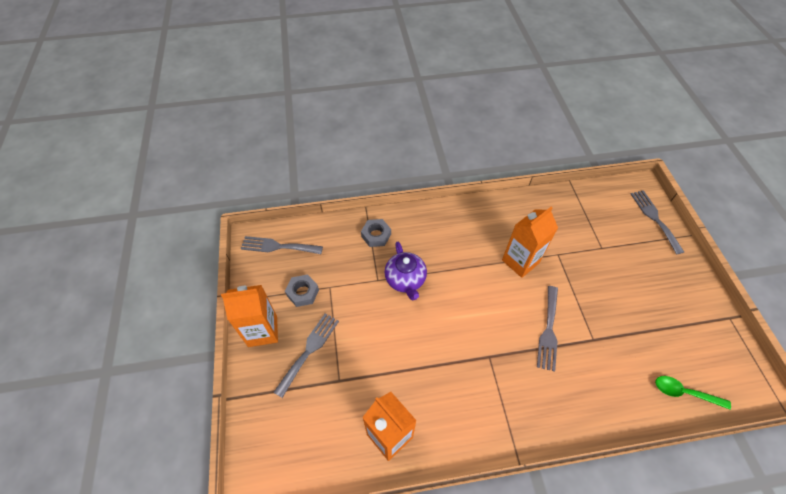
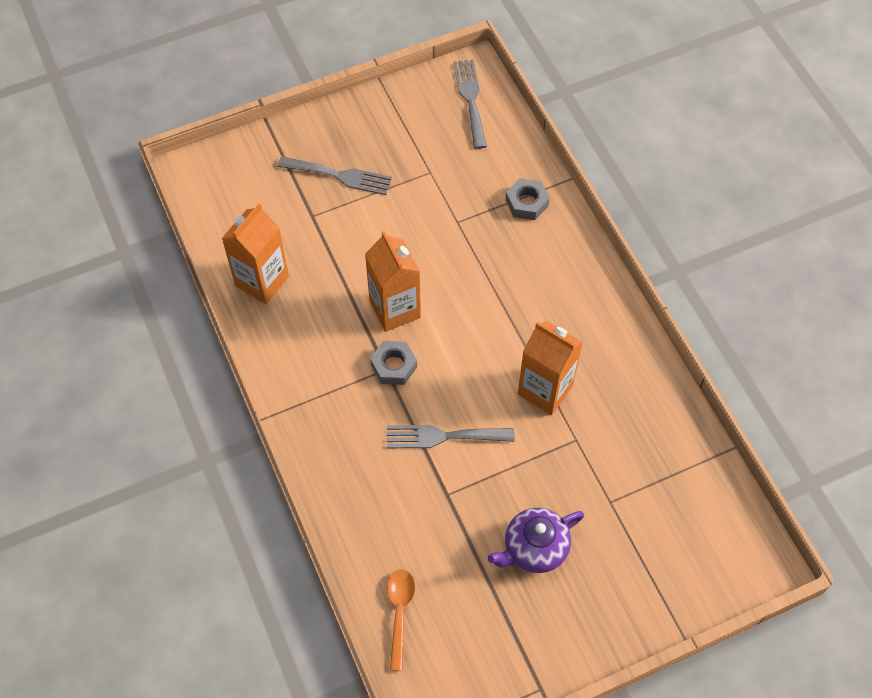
camera: 75 degrees right, 5 degrees up
orange carton [221,285,278,347] -> orange carton moved to [365,231,421,332]
grey nut [285,274,319,307] -> grey nut moved to [370,341,417,385]
purple teapot [385,242,427,300] -> purple teapot moved to [488,508,584,573]
grey fork [631,190,684,255] -> none
green spoon [655,376,731,410] -> orange spoon [387,569,415,671]

